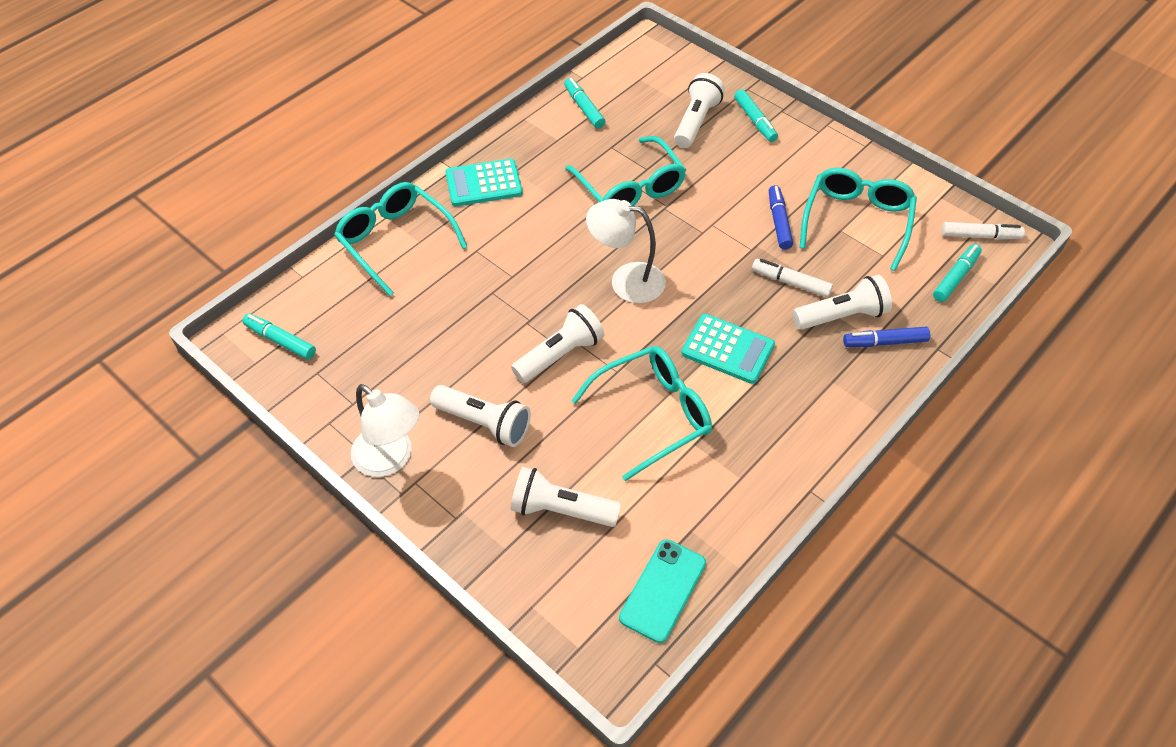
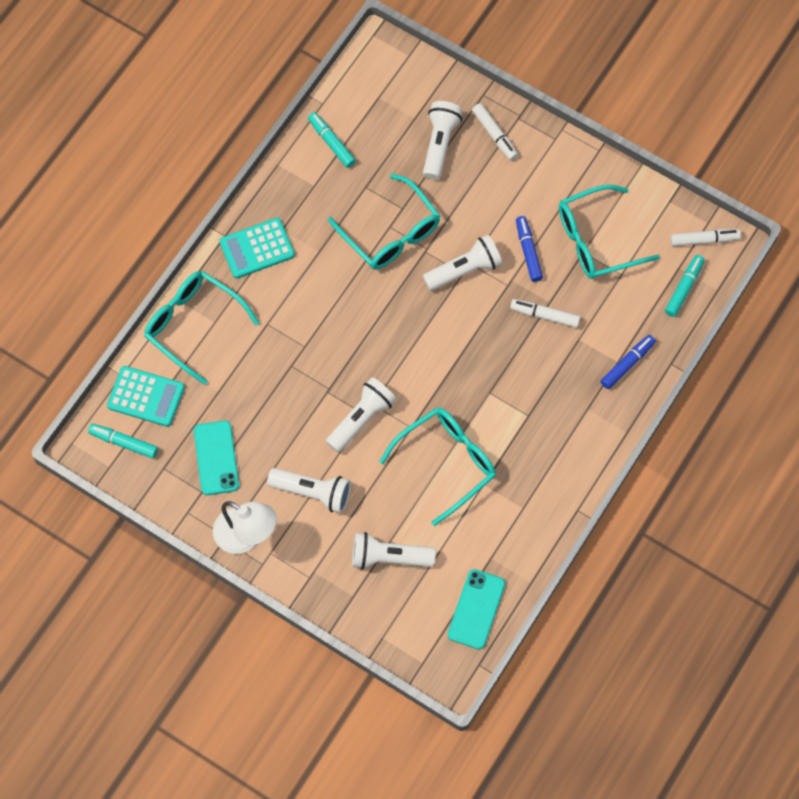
camera: 10 degrees left, 15 degrees up
white lamp [586,199,666,303] -> none
turquoise calculator [681,314,775,384] -> turquoise calculator moved to [107,366,185,427]
turquoise marker [734,89,778,142] -> white marker [472,103,518,160]
white flashlight [793,275,892,330] -> white flashlight moved to [423,235,502,291]
turquoise glasses [799,168,917,271] -> turquoise glasses turned 120 degrees counterclockwise [559,185,660,279]
blue marker [843,327,930,347] -> blue marker turned 150 degrees clockwise [600,335,656,389]
none -> turquoise phone [194,421,239,495]

